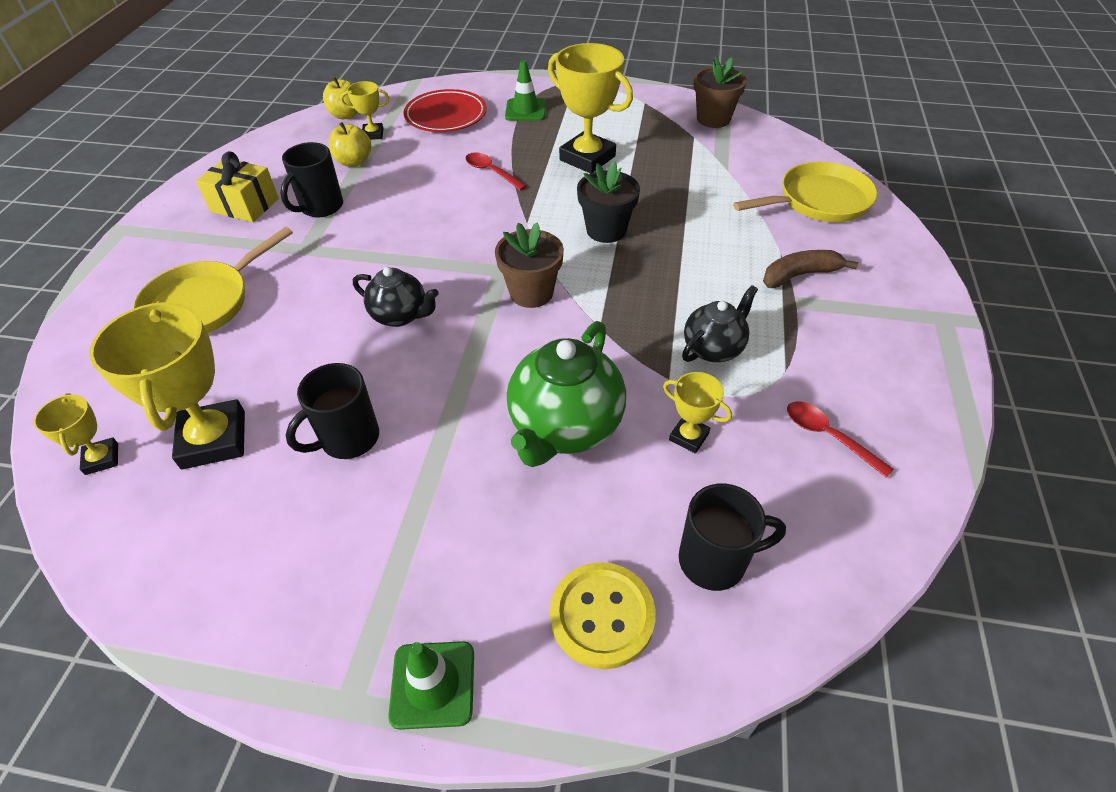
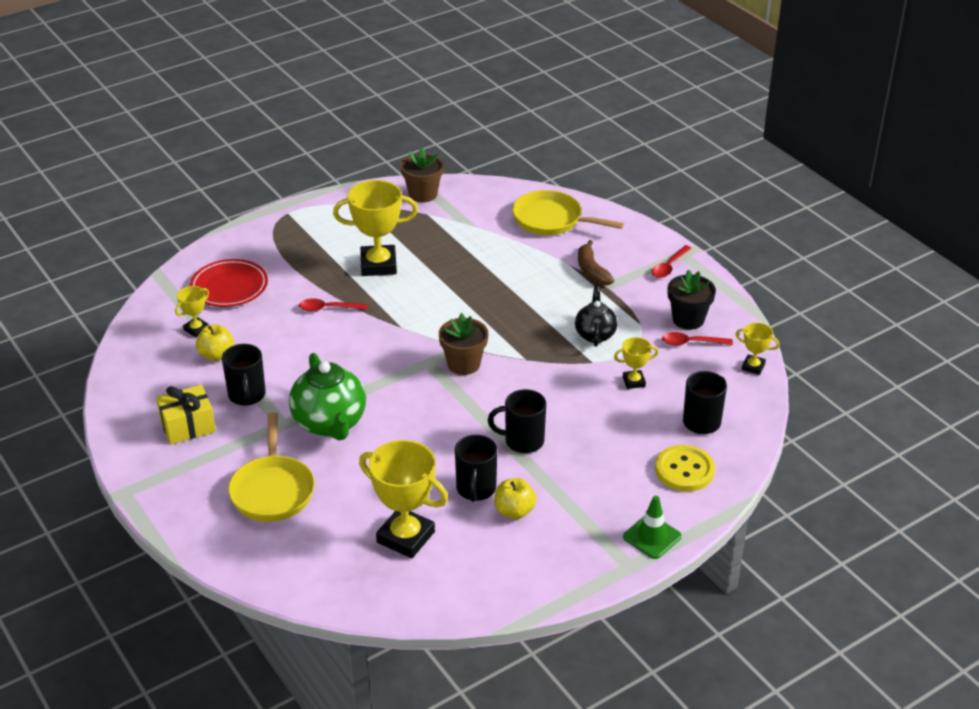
camera: 45 degrees left, 10 degrees down
yellow trophy [34,393,118,475] -> yellow trophy moved to [735,323,780,375]
yellow apple [323,77,358,119] -> yellow apple moved to [494,478,537,519]
black teapot [353,267,439,327] -> none
green traffic cone [505,60,546,121] -> none
green teapot [507,321,626,467] -> green teapot moved to [289,353,366,440]
black flower pot [577,161,640,243] -> black flower pot moved to [667,269,716,330]
yellow pan [733,162,878,222] -> yellow pan turned 90 degrees counterclockwise [512,190,624,235]
brown banana [763,250,858,288] -> brown banana turned 45 degrees counterclockwise [578,240,614,285]
none -> black mug [488,389,546,453]
none -> red spoon [652,245,692,278]

